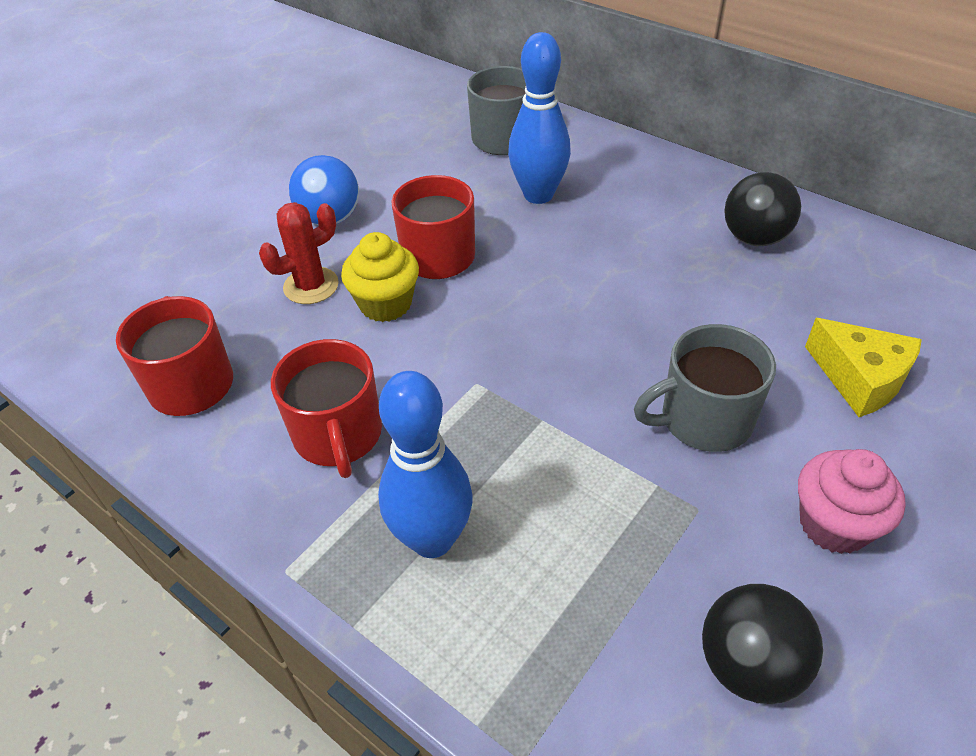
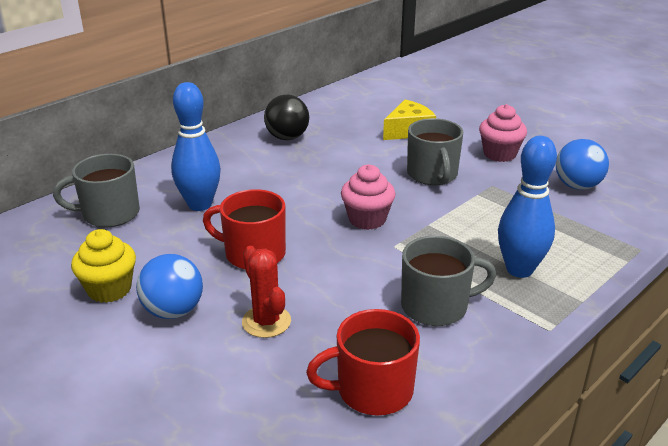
camera: 85 degrees left, 15 degrees down
red mug [271,339,382,478] -> grey mug [401,236,496,326]
yellow cupcake [341,232,419,322] -> yellow cupcake moved to [71,229,136,303]
black ball [702,584,823,704] -> blue ball [556,139,609,190]
none -> pink cupcake [341,164,396,230]

